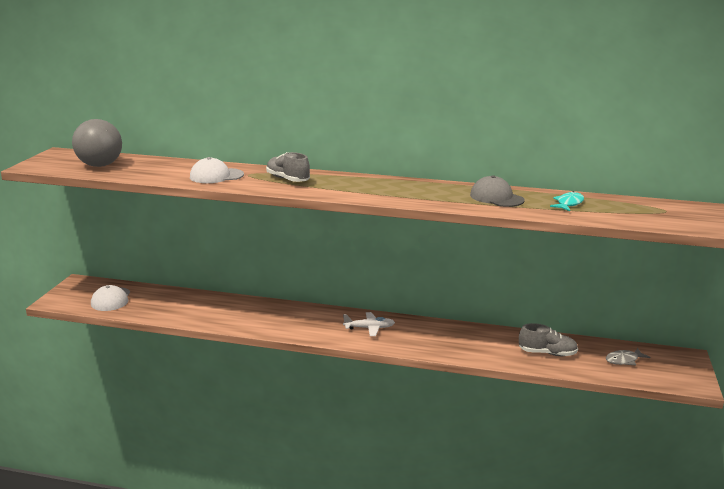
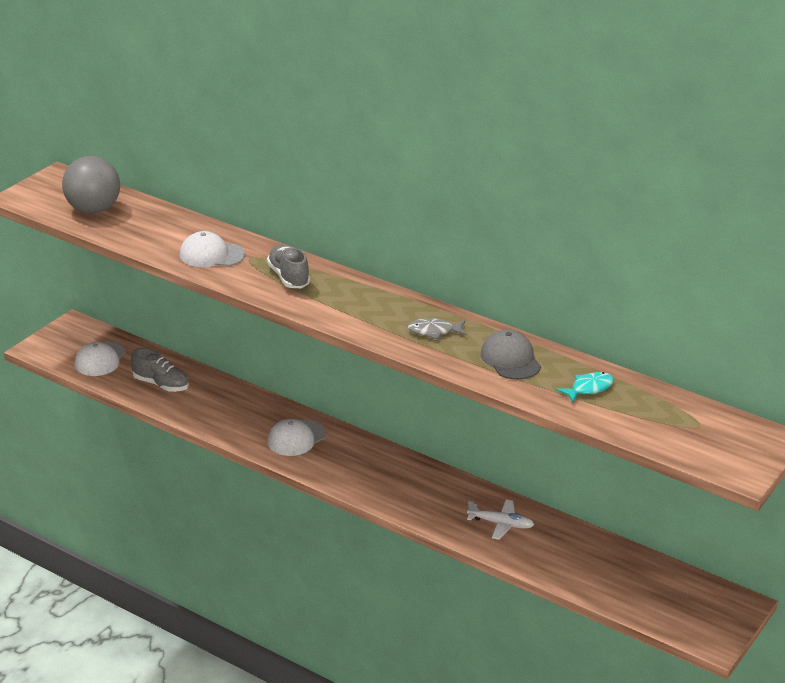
camera: 20 degrees right, 10 degrees up
white plane [343,312,395,336] -> white plane moved to [467,500,534,540]
grey shoe [519,323,578,356] -> grey shoe moved to [131,348,189,392]
grey fish [606,348,650,365] -> grey fish moved to [408,318,467,339]
none -> white cap [267,419,326,456]

